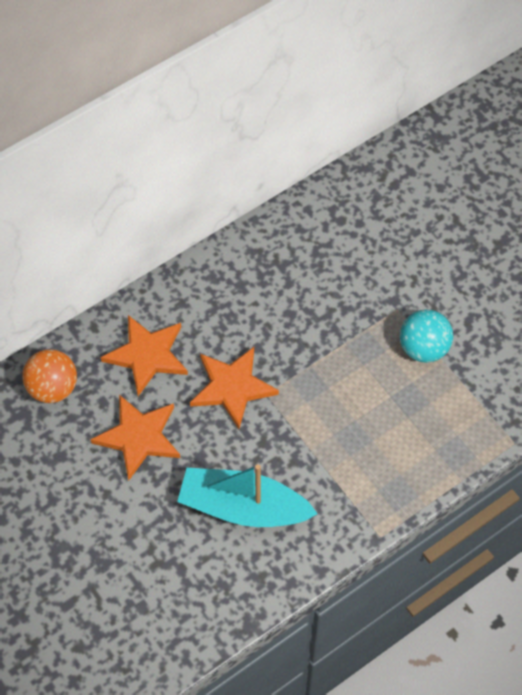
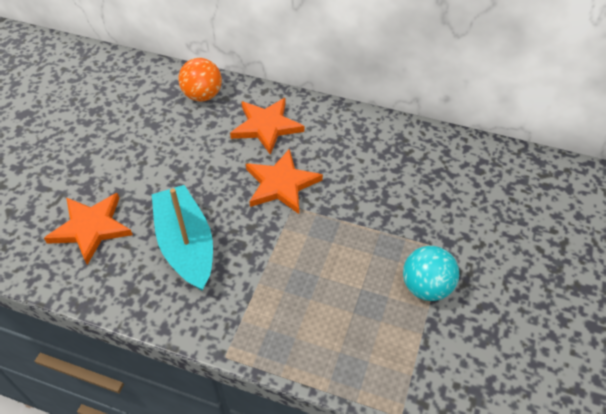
camera: 55 degrees right, 10 degrees down
orange star [90,395,180,481] -> orange star moved to [44,193,133,265]

